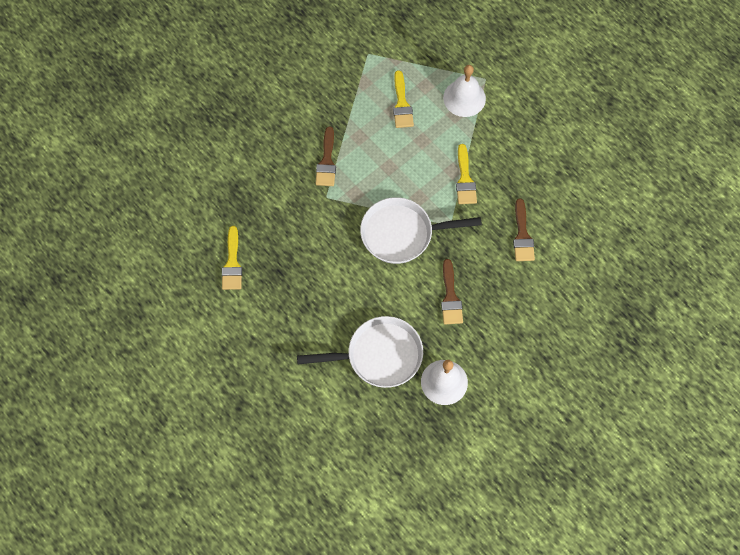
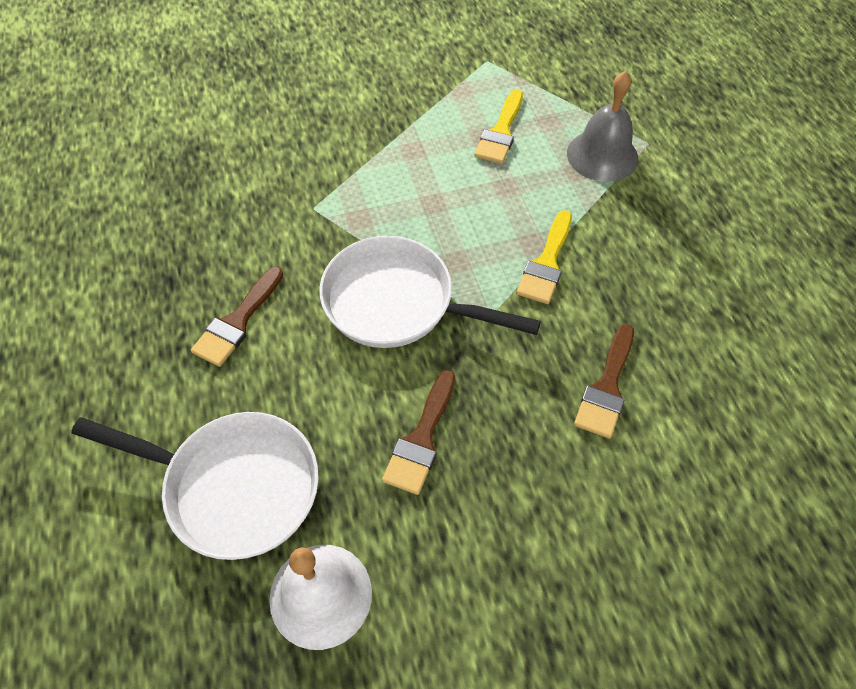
camera: 25 degrees right, 10 degrees down
yellow brush [222,226,242,290] -> none
brown brush [315,126,336,186] -> brown brush moved to [191,266,283,367]
white bell [443,65,486,117] -> grey bell [567,71,638,182]

